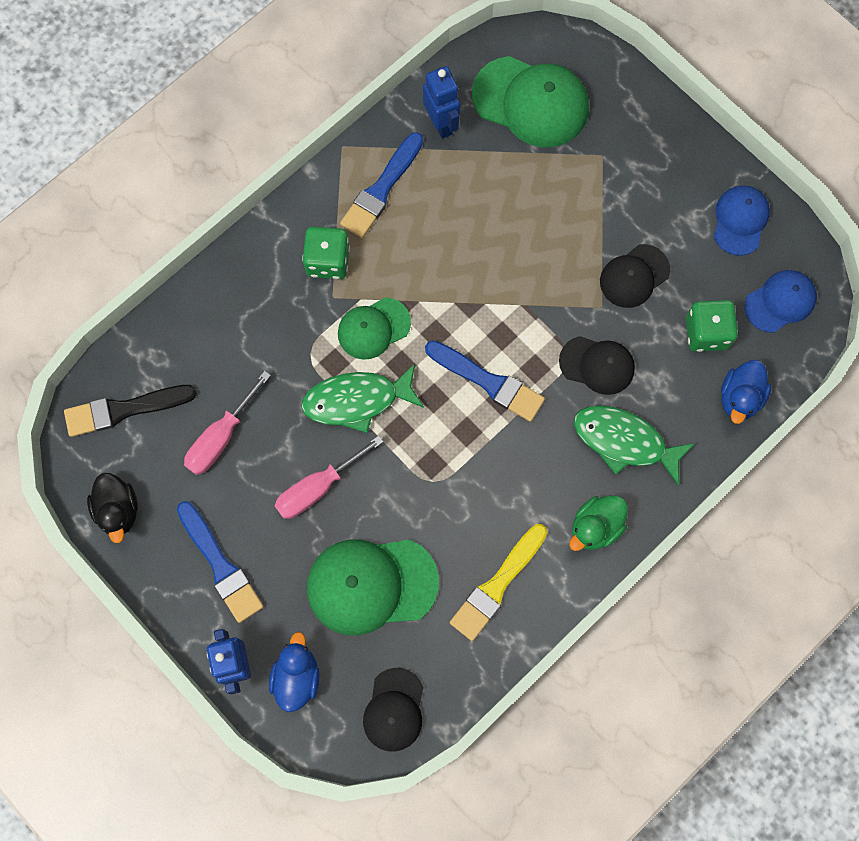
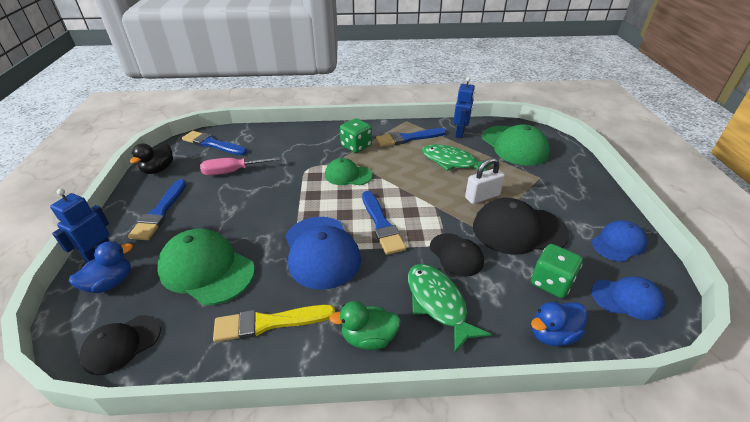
camera: 40 degrees right, 35 degrees down
black brush [64,385,197,437] -> blue brush [182,131,247,155]
pink screwdriver [275,435,383,519] -> none
green fish [301,364,424,433] -> green fish moved to [422,145,493,172]
black cap [600,244,670,308] -> black cap [473,198,570,255], size x1.66
none -> blue cap [286,217,361,290]
none -> white padlock [465,158,505,204]

